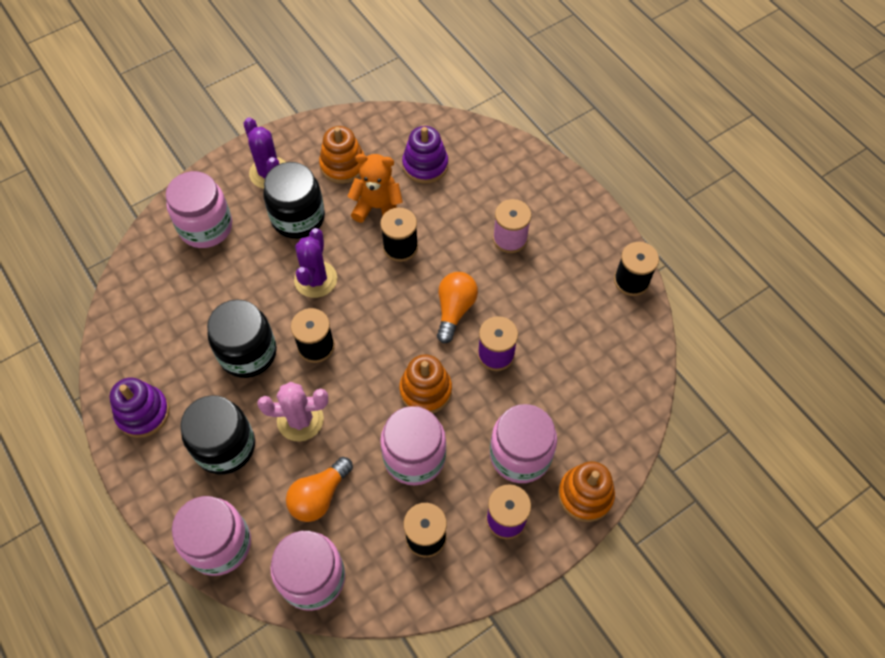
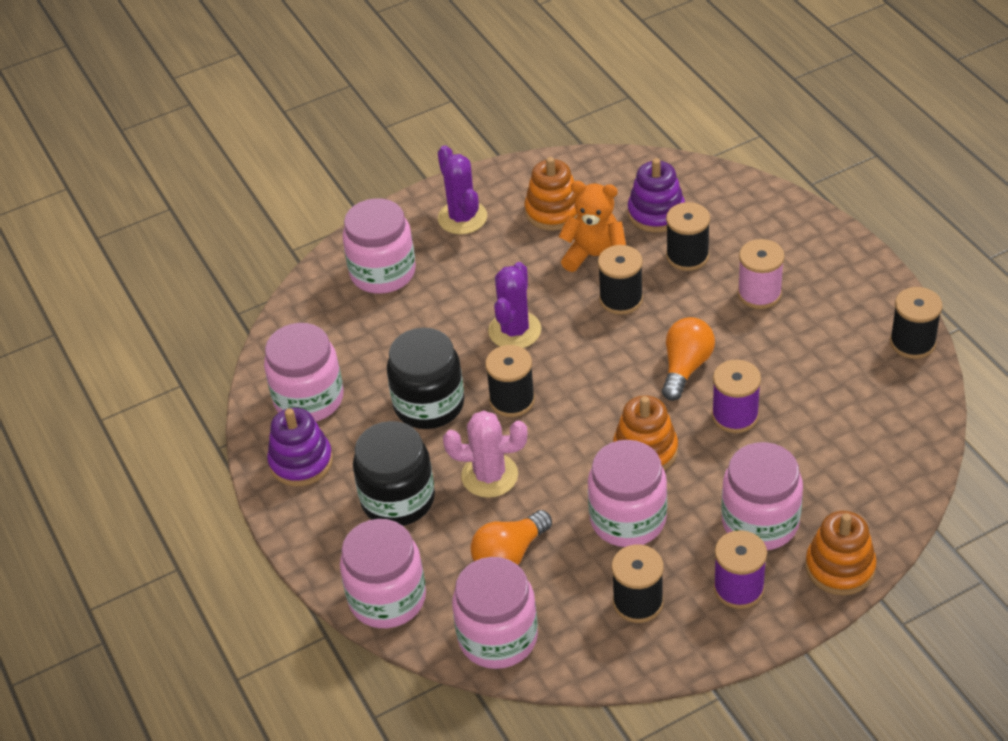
camera: 10 degrees right, 15 degrees down
black jar [263,162,325,239] -> none
none -> pink jar [264,323,344,422]
none -> black spool [666,202,710,271]

